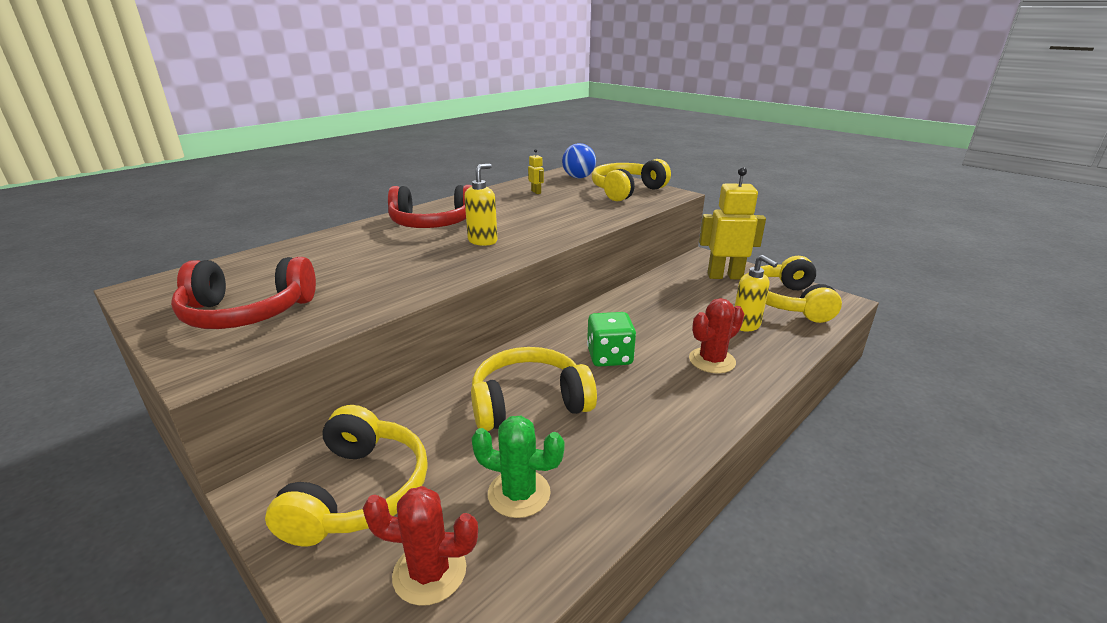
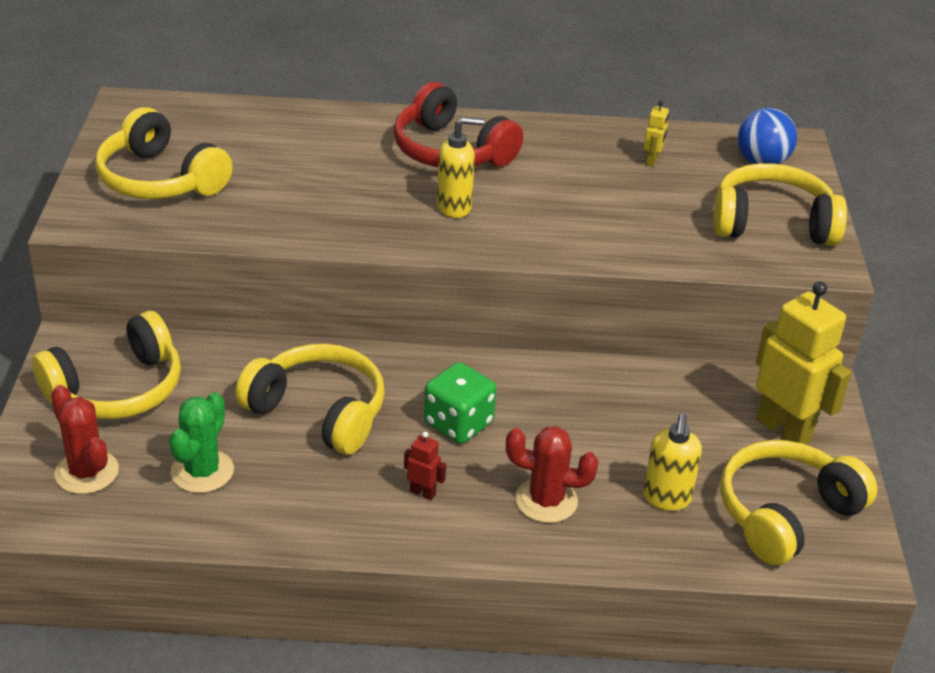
camera: 45 degrees right, 10 degrees up
red headphones [171,257,316,329] -> yellow headphones [95,107,233,199]
green cactus [471,416,565,518] -> green cactus turned 45 degrees clockwise [169,392,234,493]
none -> red robot [404,432,446,500]

